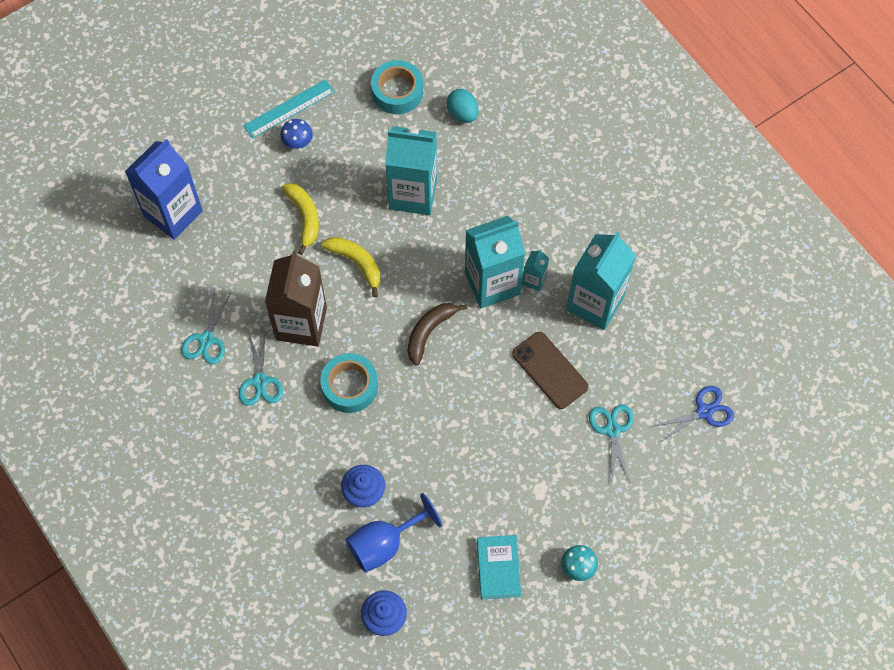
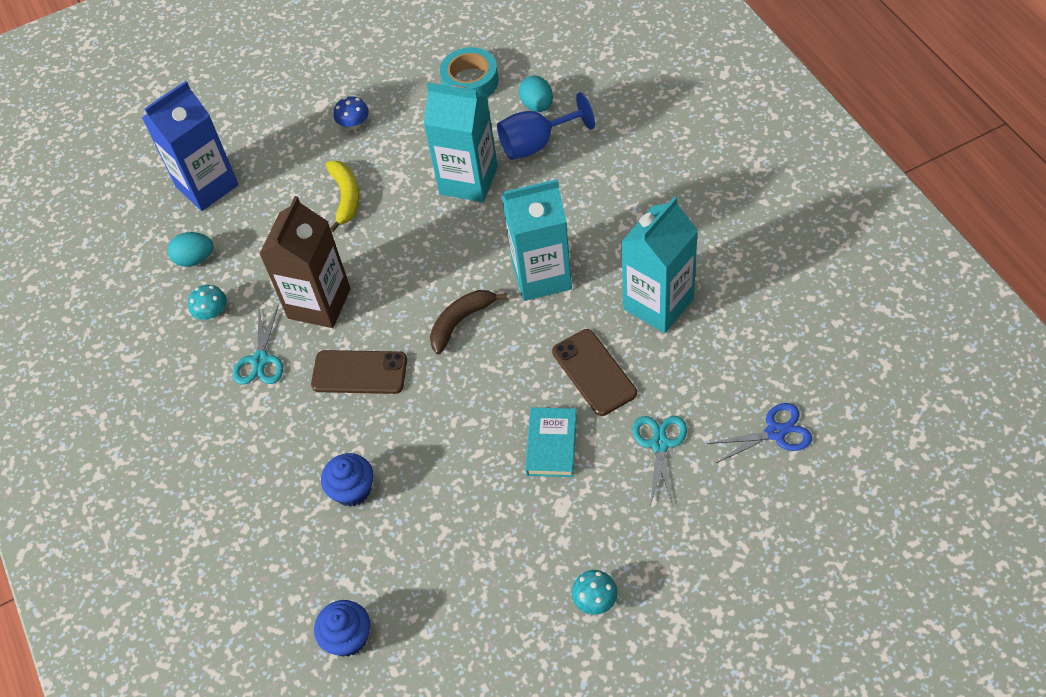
camera: 15 degrees right, 10 degrees down
turquoise scissors [181,292,231,365] -> turquoise mushroom [188,285,227,320]
turquoise ruler [243,79,335,139] -> none
turquoise tape [320,353,378,413] -> brown phone [311,350,407,394]
yellow banana [321,237,380,297] -> none
blue goblet [346,493,442,573] -> blue goblet moved to [497,92,595,160]
turquoise book [477,535,521,599] -> turquoise book moved to [525,407,577,477]
turquoise carton [522,249,549,291] -> none
none -> turquoise egg [168,232,213,267]

